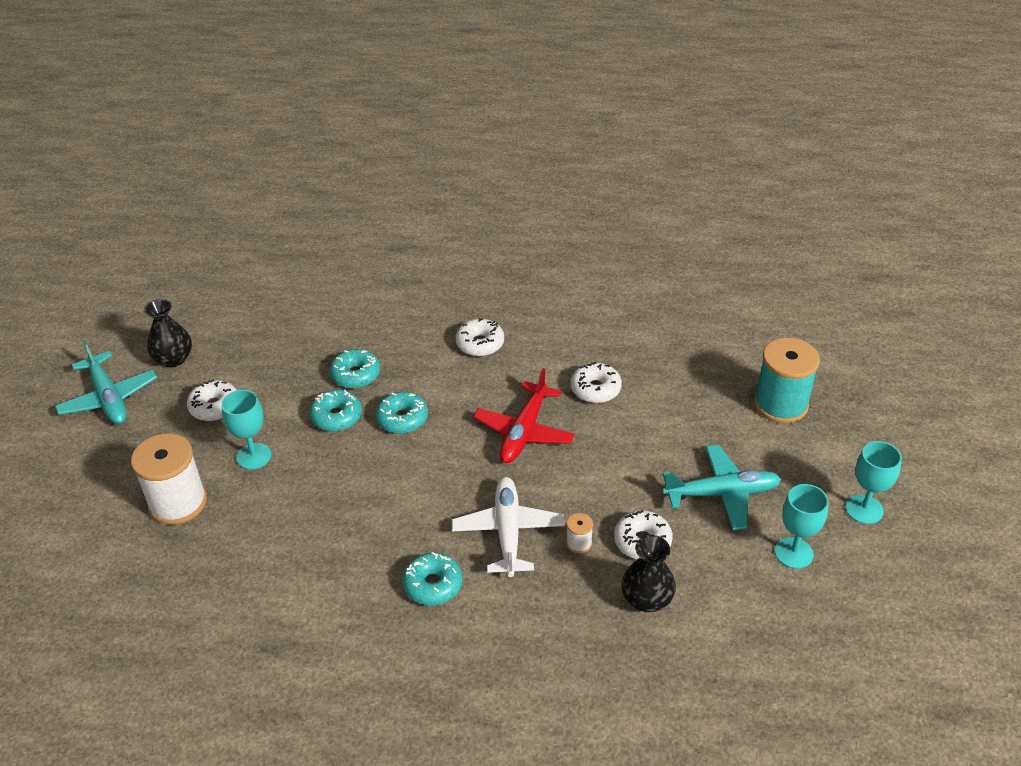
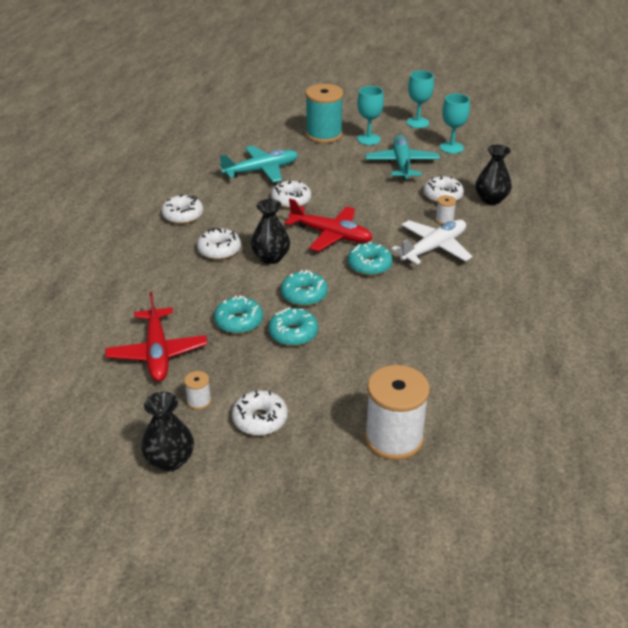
camera: 85 degrees left, 5 degrees down
turquoise plane [55,340,157,424] -> turquoise plane moved to [219,146,298,182]
turquoise goblet [221,390,271,470] -> turquoise goblet moved to [357,86,384,145]
turquoise donut [402,552,462,605] -> turquoise donut moved to [348,242,393,276]
white plane [452,477,565,577] -> white plane turned 135 degrees clockwise [391,219,473,265]
none -> red plane [105,292,207,381]
none -> white donut [162,194,203,224]
none -> white spool [184,371,211,410]
none -> black vase [251,199,290,264]

